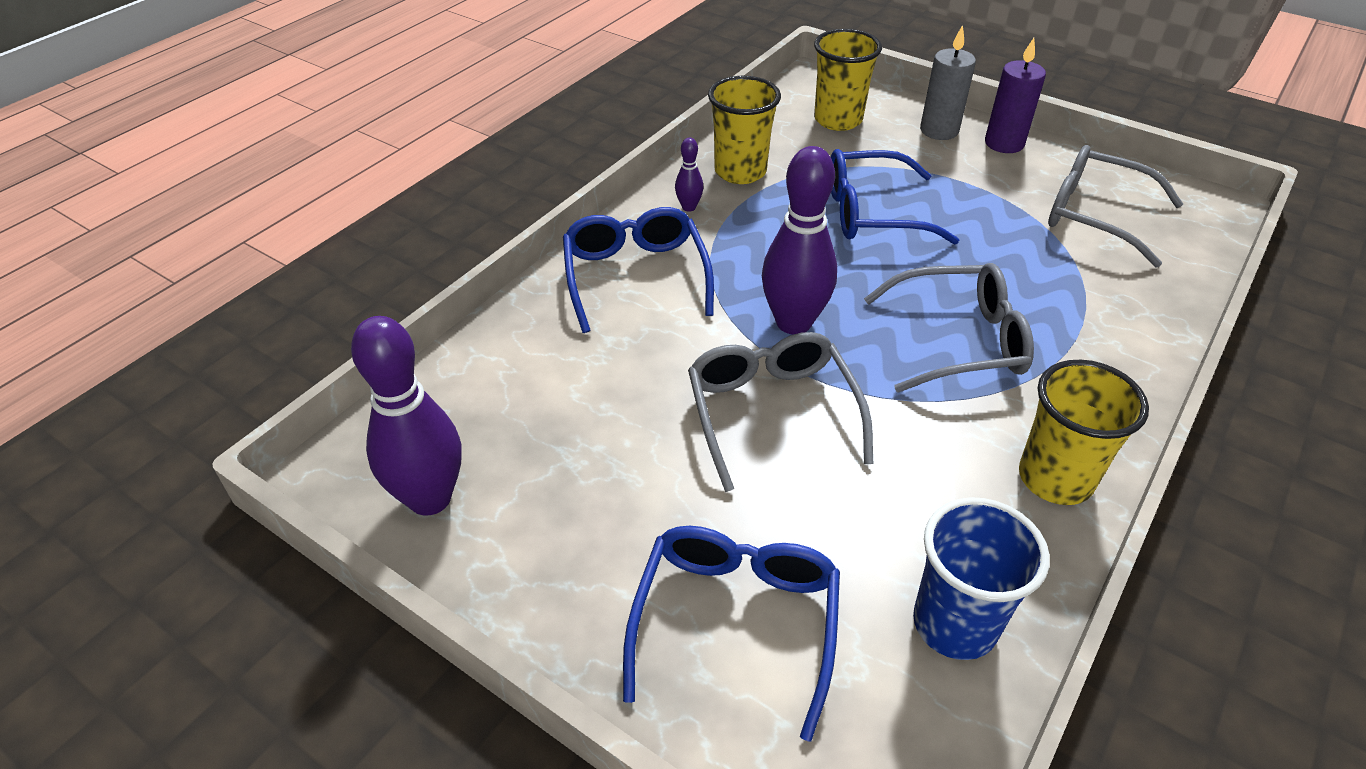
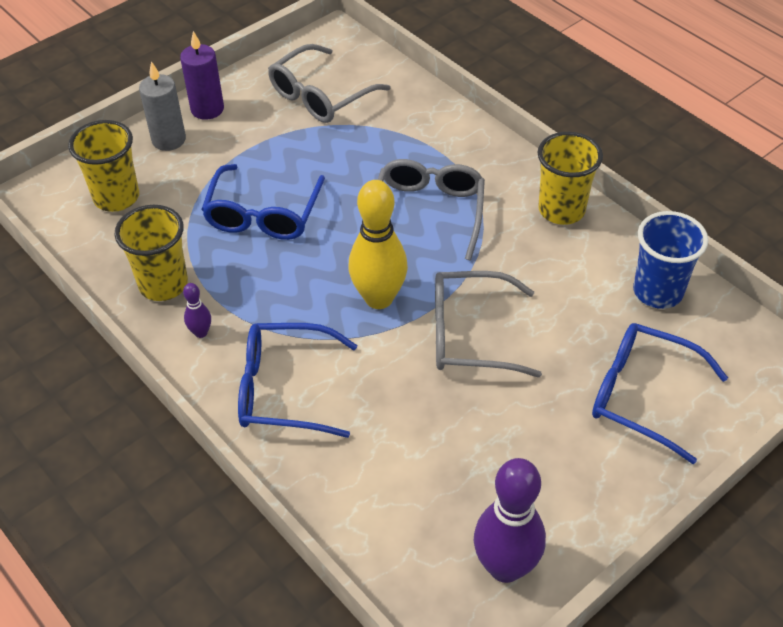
camera: 75 degrees left, 5 degrees up
purple bowling pin [762,146,837,335] -> yellow bowling pin [348,180,408,309]

